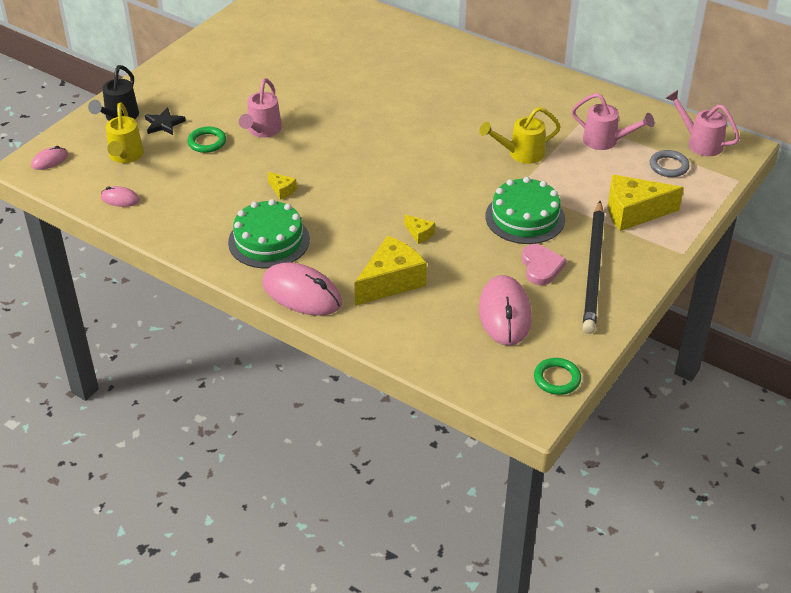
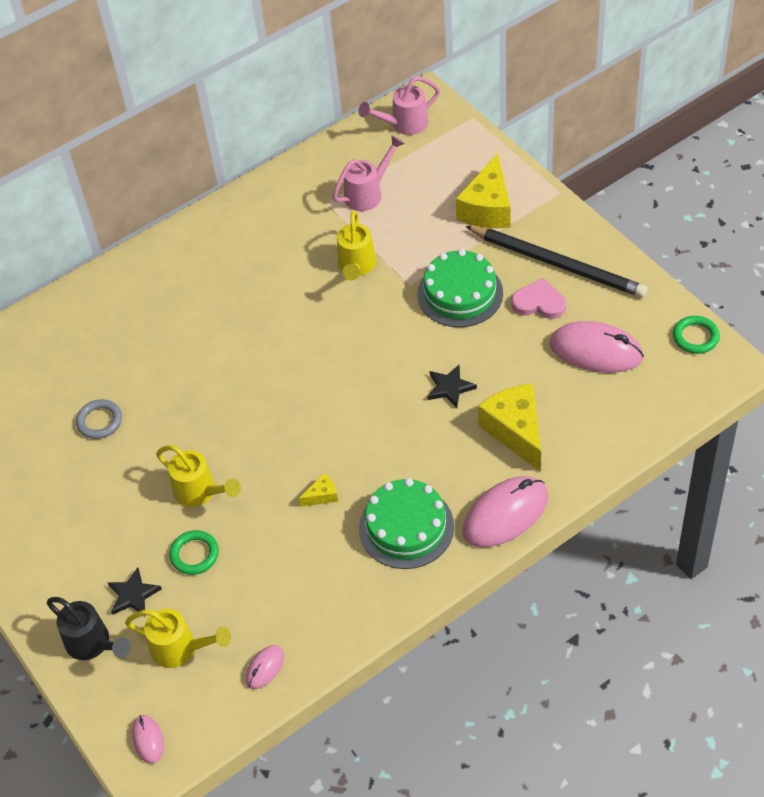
camera: 65 degrees left, 10 degrees up
pink watering can [239,78,282,138] -> yellow watering can [156,445,241,507]
yellow cheese [405,214,435,244] -> black star [428,364,477,408]
grey ring [650,150,690,177] -> grey ring moved to [76,399,122,439]

